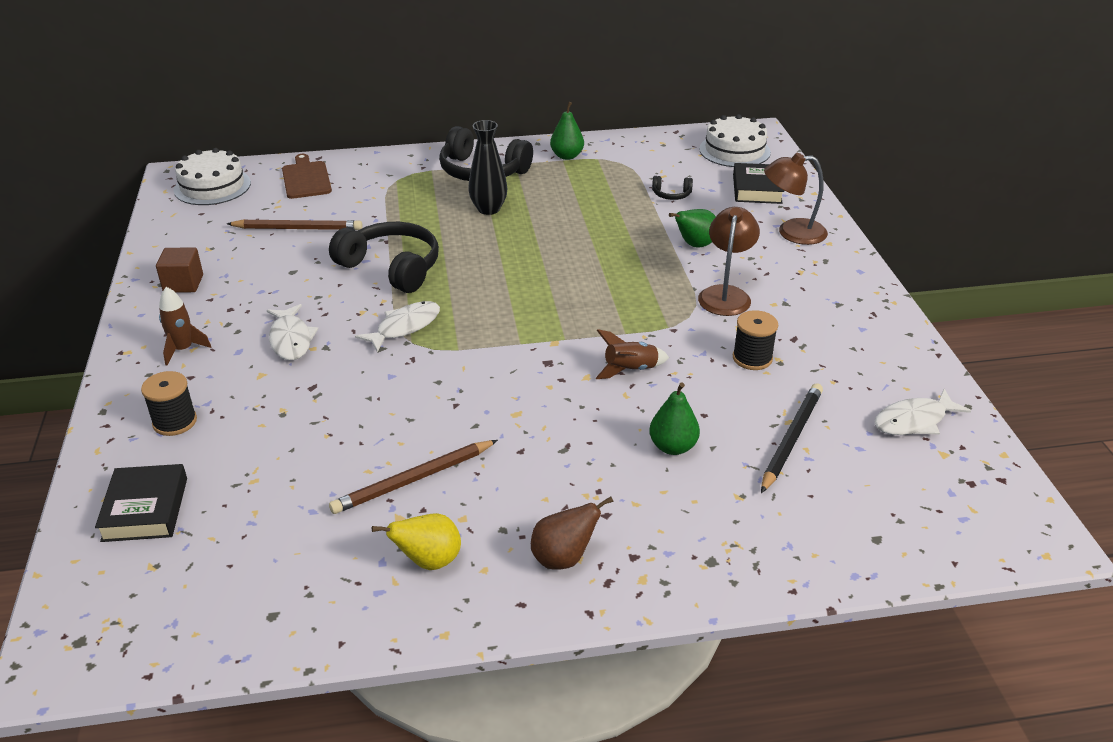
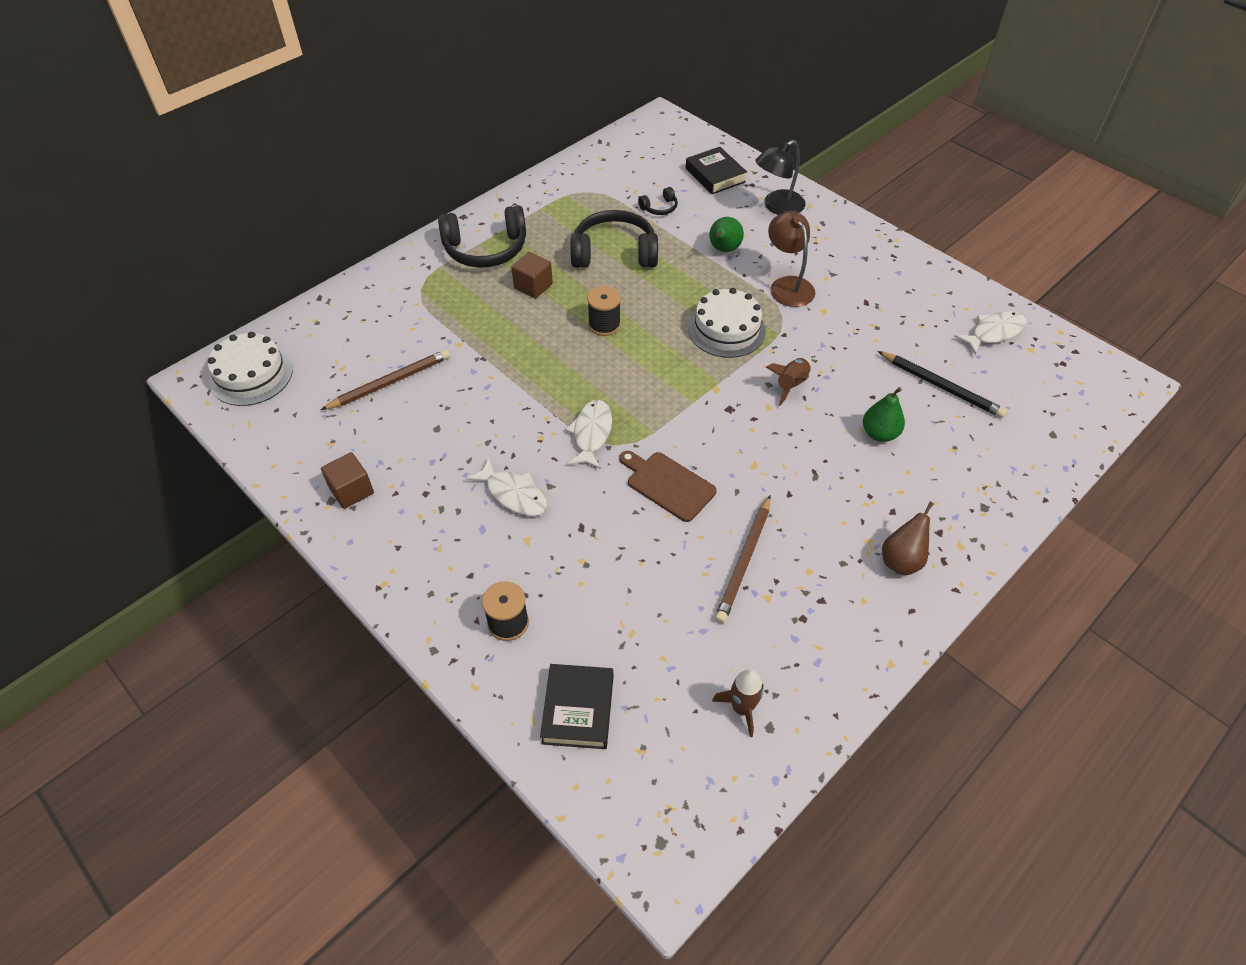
camera: 35 degrees left, 15 degrees up
black book [95,464,187,542] -> black book turned 45 degrees clockwise [540,664,613,749]
brown rocket [159,287,211,365] -> brown rocket moved to [712,669,763,737]
brown cutting board [282,154,332,199] -> brown cutting board moved to [619,451,717,522]
black headphones [329,222,439,293] -> black headphones moved to [571,210,658,268]
yellow pear [372,513,461,570] -> none
black vase [468,120,507,215] -> brown cube [511,252,553,299]
green pear [550,102,584,160] -> none
white cake [699,114,771,167] -> white cake moved to [688,288,766,358]
black spool [733,310,778,370] -> black spool moved to [587,286,621,336]
black pencil [761,383,823,493] -> black pencil turned 135 degrees clockwise [878,351,1007,418]
brown lamp [764,153,828,245] -> black lamp [756,140,806,215]
white fish [874,389,971,435] -> white fish turned 150 degrees counterclockwise [954,311,1026,355]

